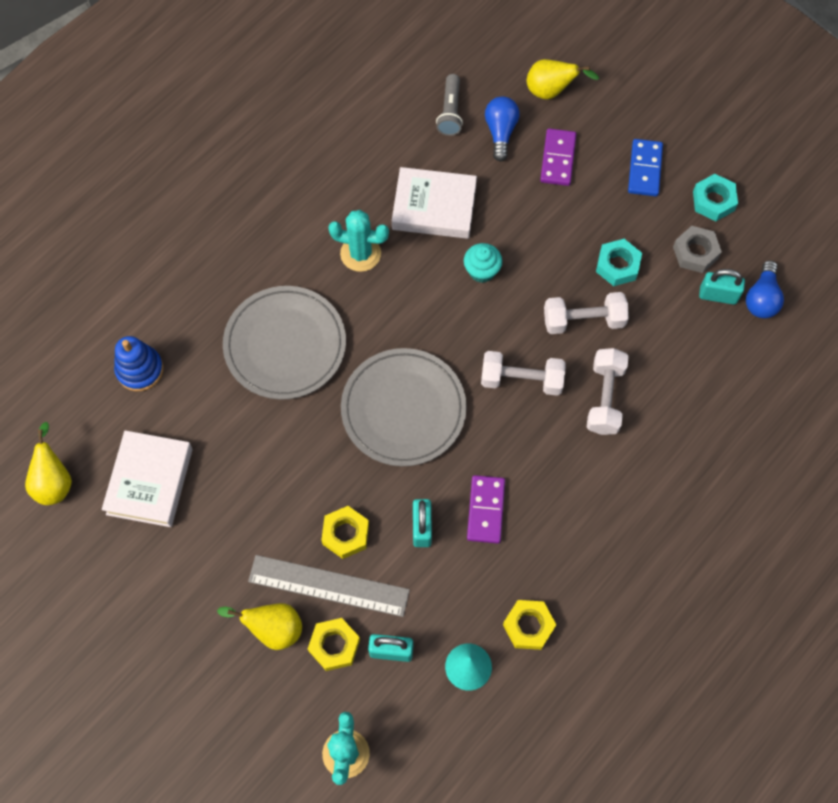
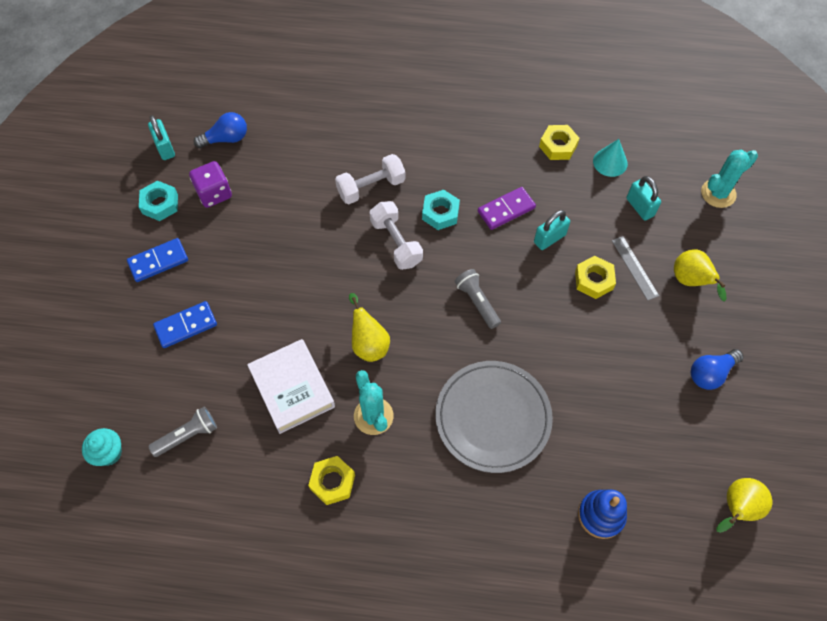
camera: 125 degrees left, 5 degrees down
white book [102,431,193,527] -> none
grey ruler [248,555,410,617] -> grey ruler [612,236,659,301], size x0.58
yellow nut [308,618,360,671] -> yellow nut moved to [308,456,355,505]
grey plate [341,348,467,466] -> grey flashlight [454,269,501,329]
turquoise cupcake [464,243,502,283] -> turquoise cupcake moved to [82,428,122,466]
blue light bulb [485,96,519,162] -> blue light bulb moved to [691,349,744,390]
yellow pear [527,59,599,100] -> yellow pear moved to [349,293,390,362]
purple domino [540,128,576,186] -> blue domino [153,301,217,348]
white dumbbell [544,292,629,334] -> none
turquoise nut [596,239,642,286] -> turquoise nut moved to [422,190,460,230]
grey nut [673,226,722,273] -> purple dice [189,161,232,208]
turquoise padlock [699,269,745,305] -> turquoise padlock moved to [148,115,175,160]

